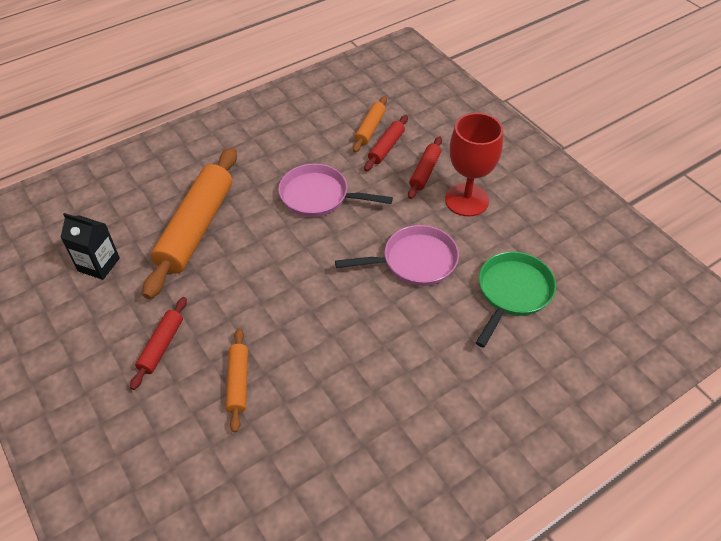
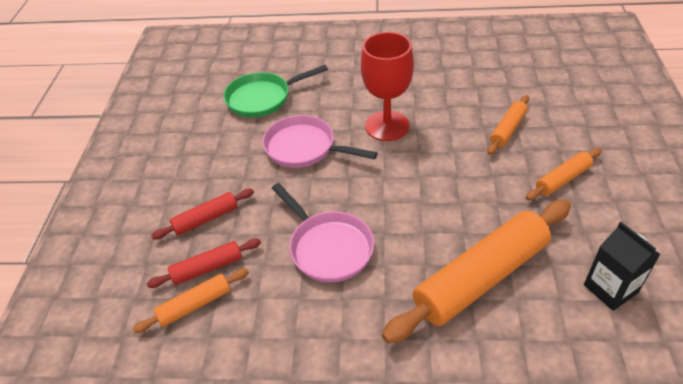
camera: 140 degrees left, 5 degrees down
red rolling pin [130,297,187,390] -> orange rolling pin [526,148,602,200]
red goblet [445,113,503,217] -> red goblet moved to [361,32,414,141]

